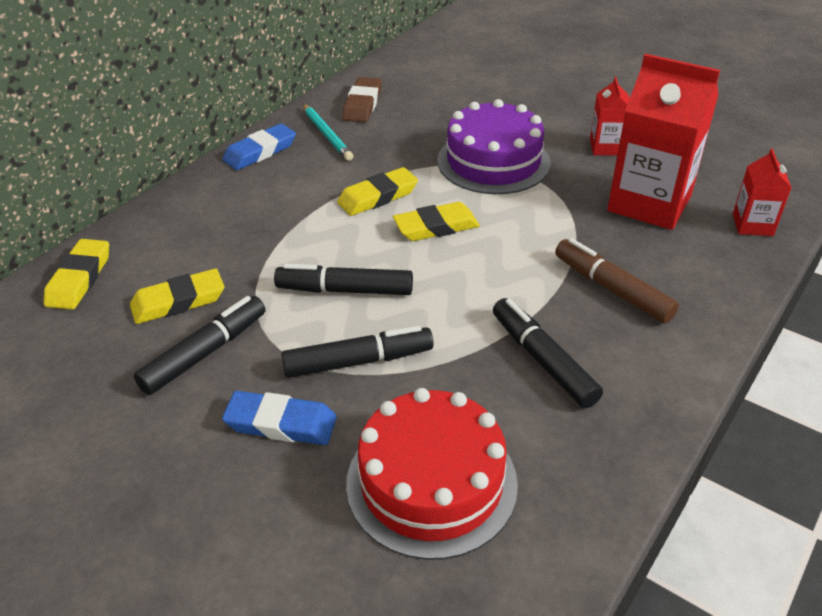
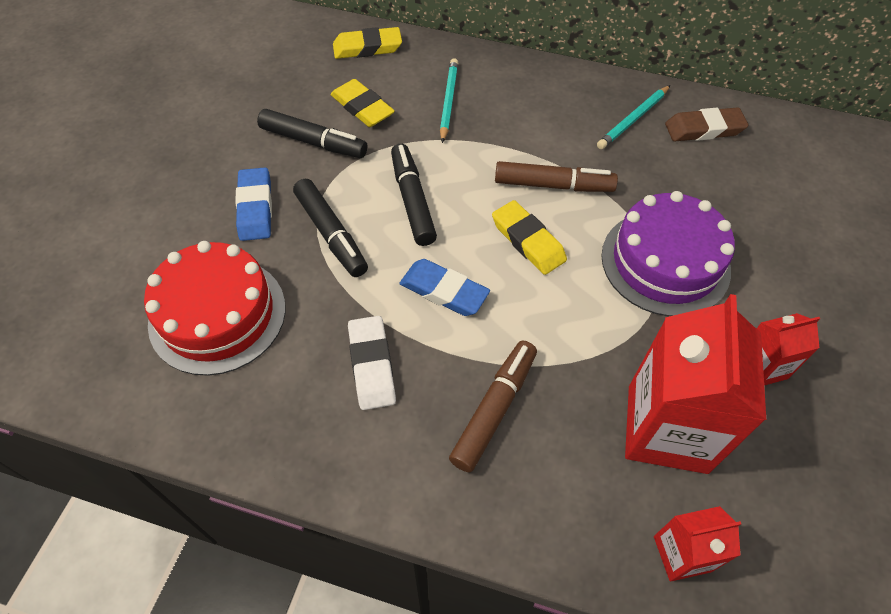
camera: 70 degrees right, 15 degrees up
blue eraser [222,123,296,170] -> blue eraser moved to [399,259,490,316]
yellow eraser [337,167,418,216] -> brown marker [495,161,618,192]
black marker [493,298,603,408] -> white eraser [348,316,396,410]
none -> turquoise pencil [440,58,458,143]

